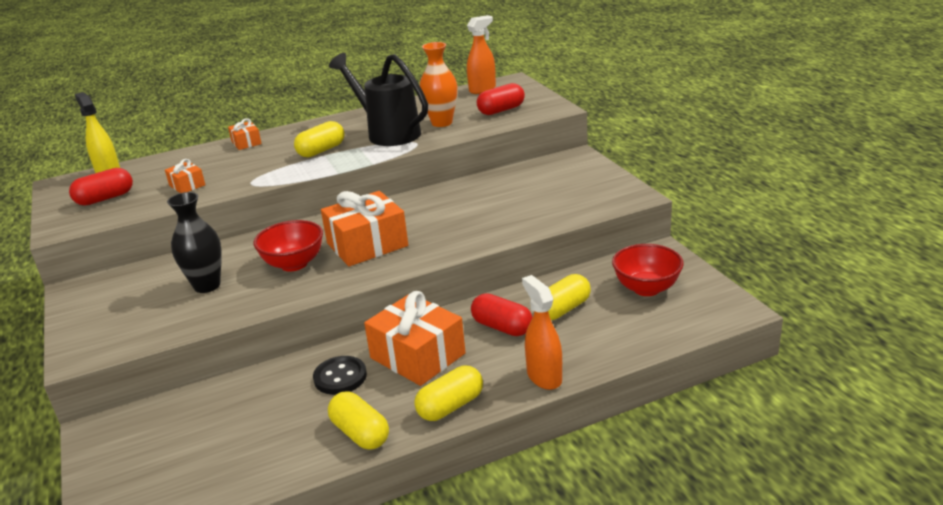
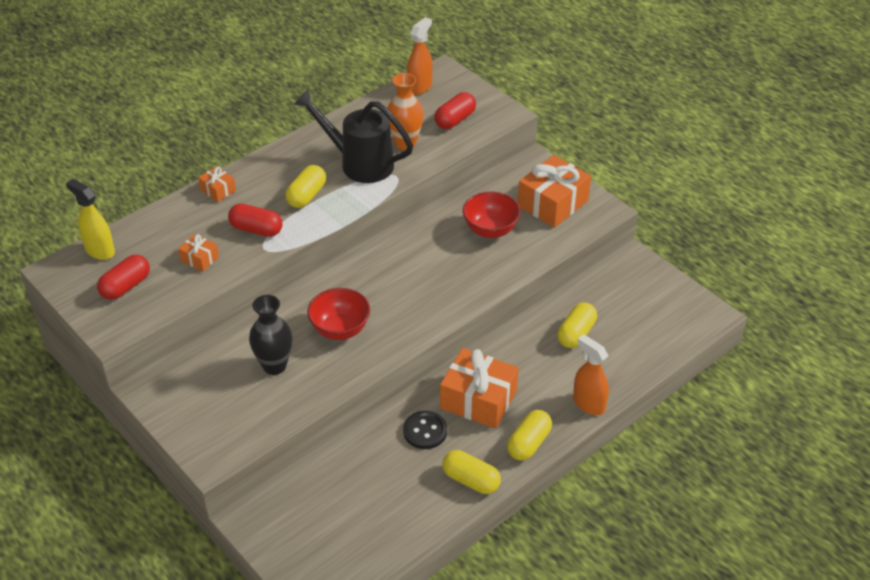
camera: 20 degrees left, 15 degrees up
orange gift [321,191,408,266] -> orange gift moved to [518,155,591,228]
red capsule [471,293,533,336] -> red capsule moved to [228,203,282,237]
red bowl [612,244,684,296] -> red bowl moved to [463,191,521,238]

